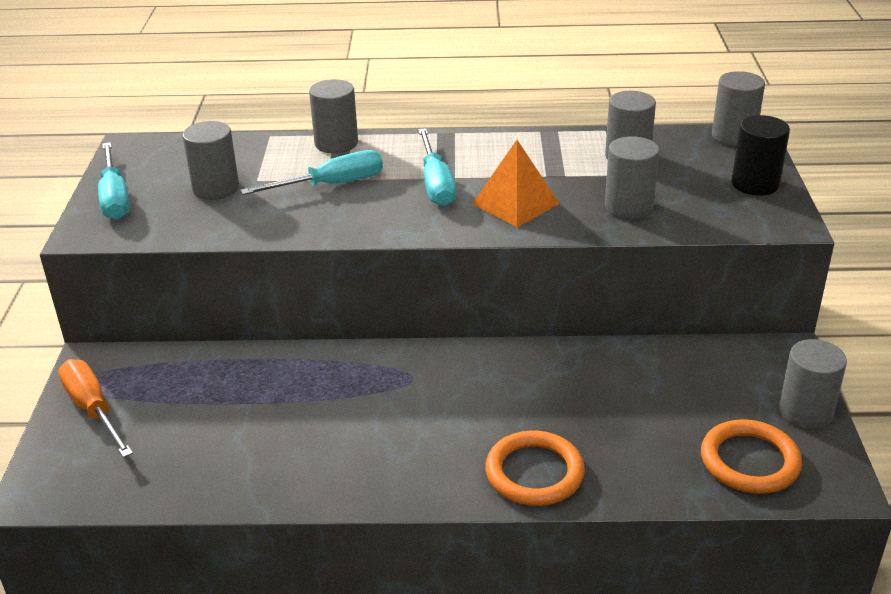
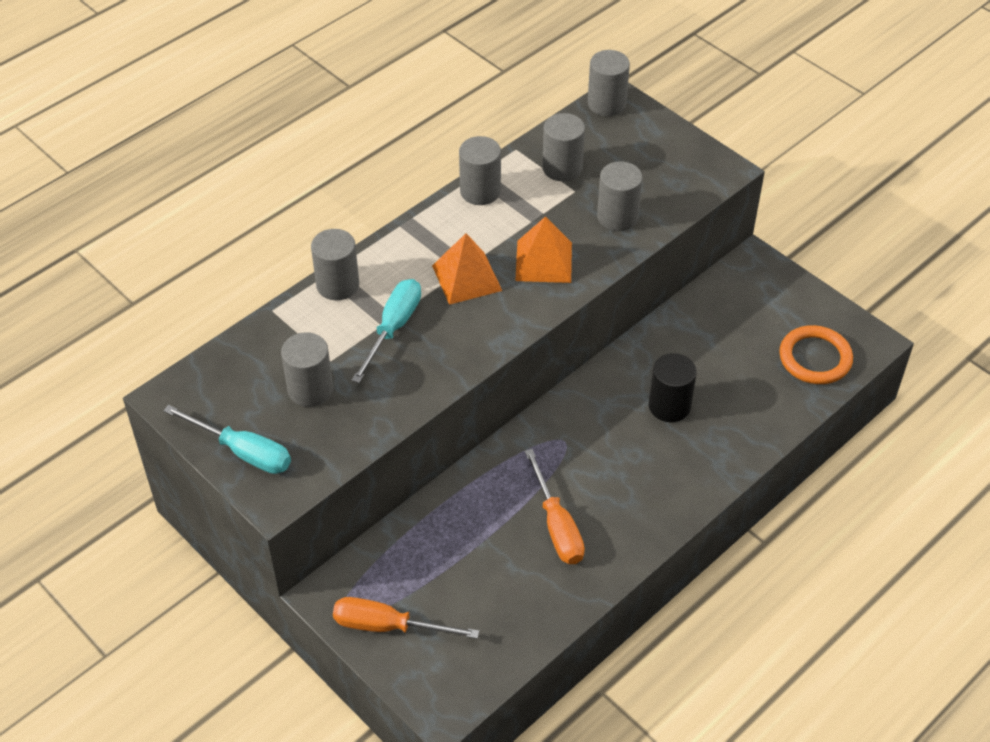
camera: 45 degrees left, 15 degrees up
turquoise screwdriver [418,128,456,206] -> orange pyramid [432,233,502,305]
orange ring [485,430,585,506] -> none
black cylinder [732,115,790,195] -> black cylinder moved to [649,353,697,422]
grey cylinder [779,339,847,429] -> grey cylinder moved to [459,136,501,205]
none -> orange screwdriver [525,449,585,564]

